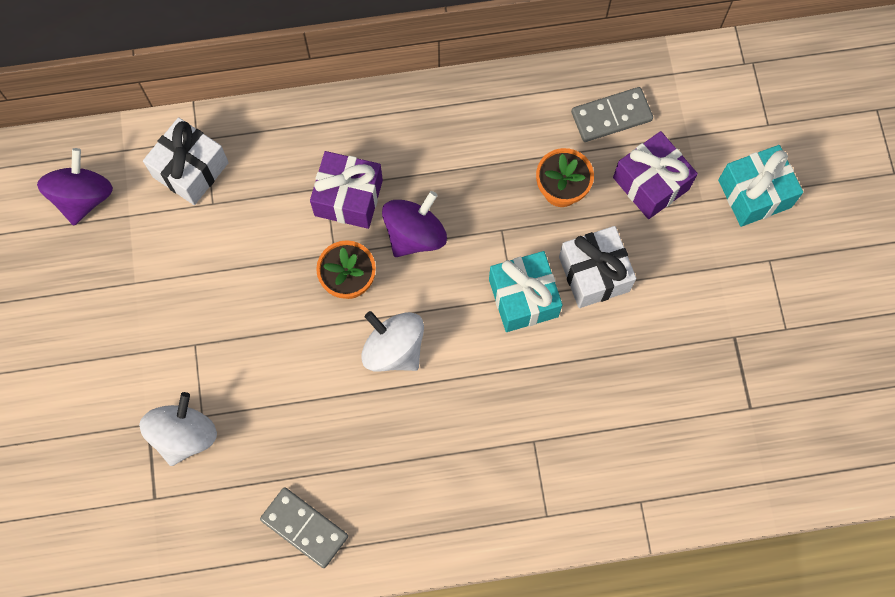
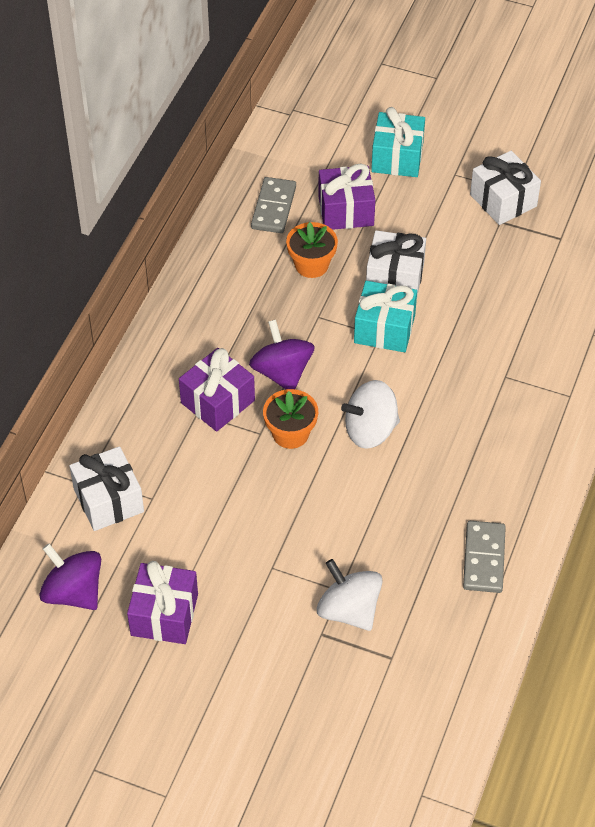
camera: 60 degrees left, 20 degrees down
grey domino [260,487,348,568] -> grey domino turned 60 degrees counterclockwise [463,521,506,593]
none -> purple gift [127,561,198,644]
none -> white gift [470,151,541,225]

